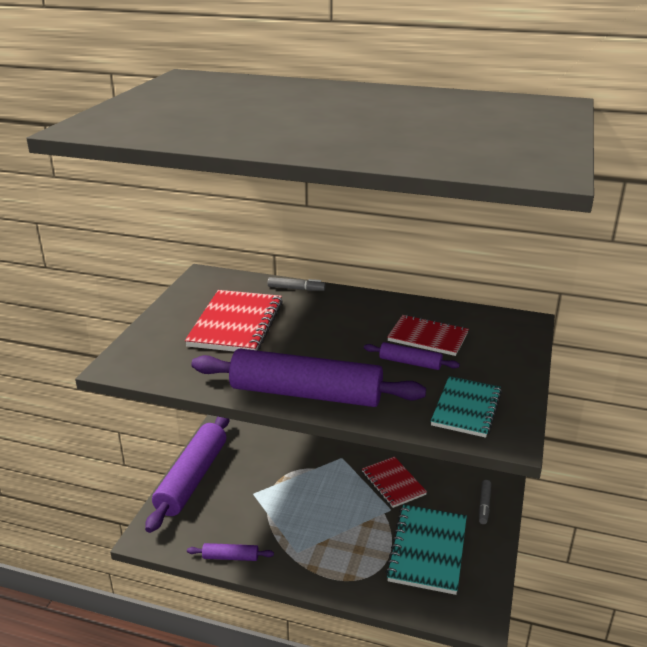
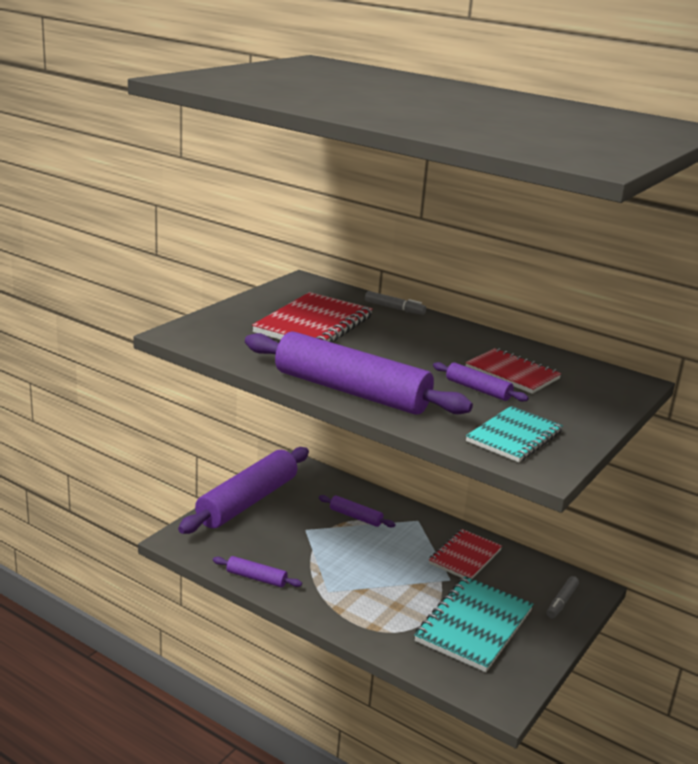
camera: 15 degrees right, 5 degrees down
red notebook [362,457,427,508] -> red notebook turned 45 degrees clockwise [429,529,502,579]
none -> purple rolling pin [319,495,396,527]

